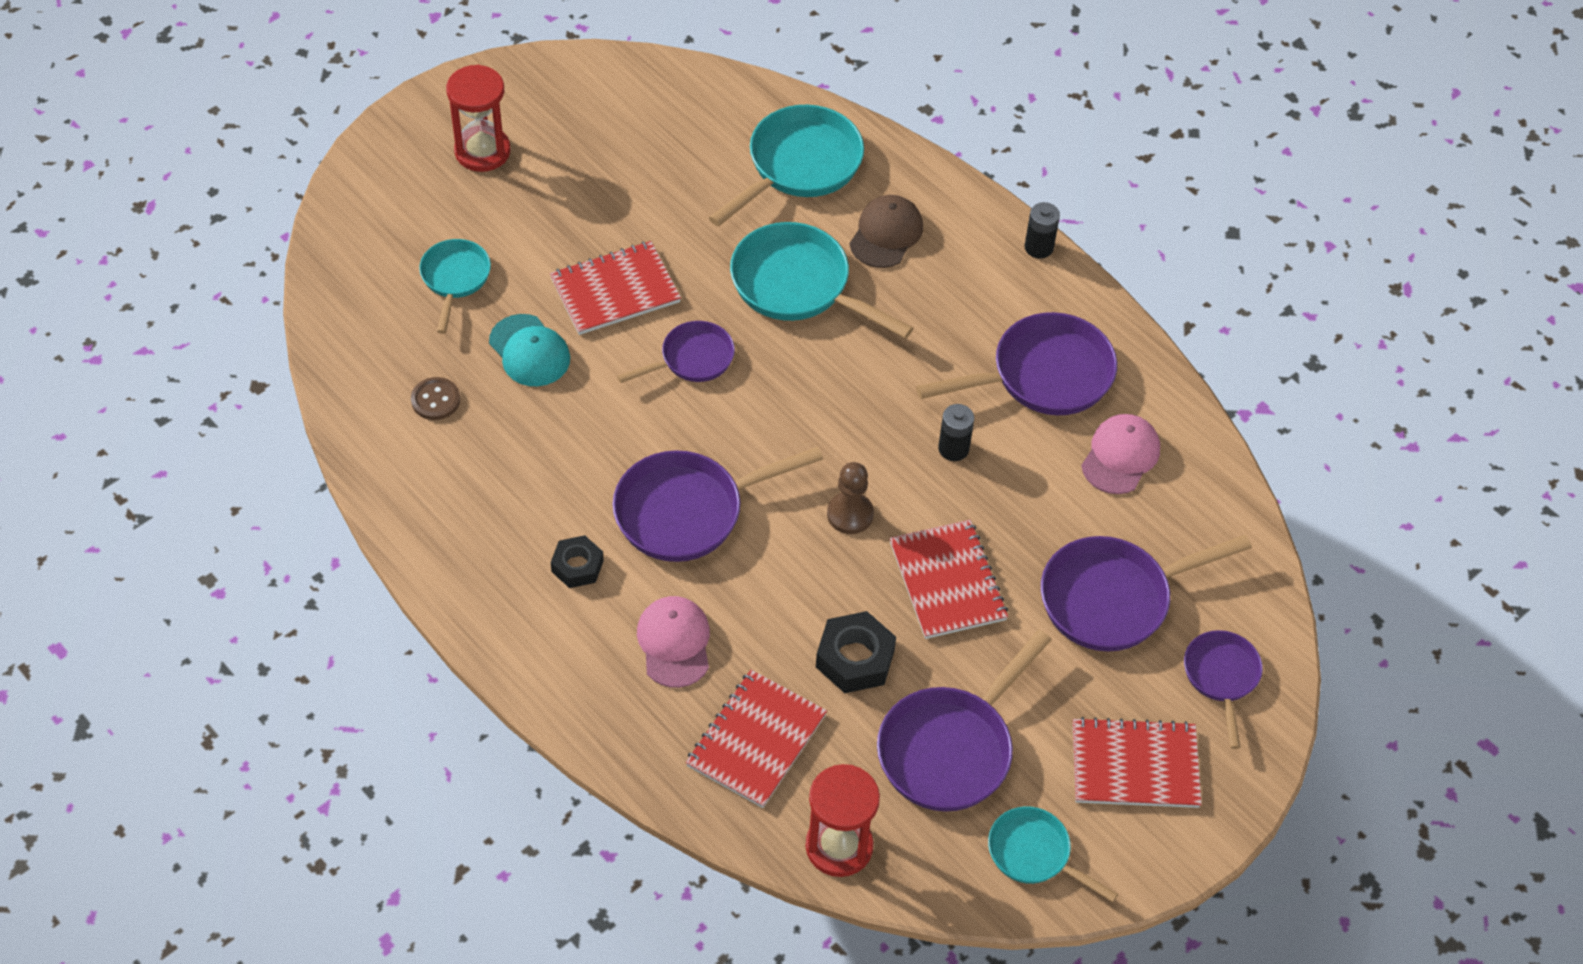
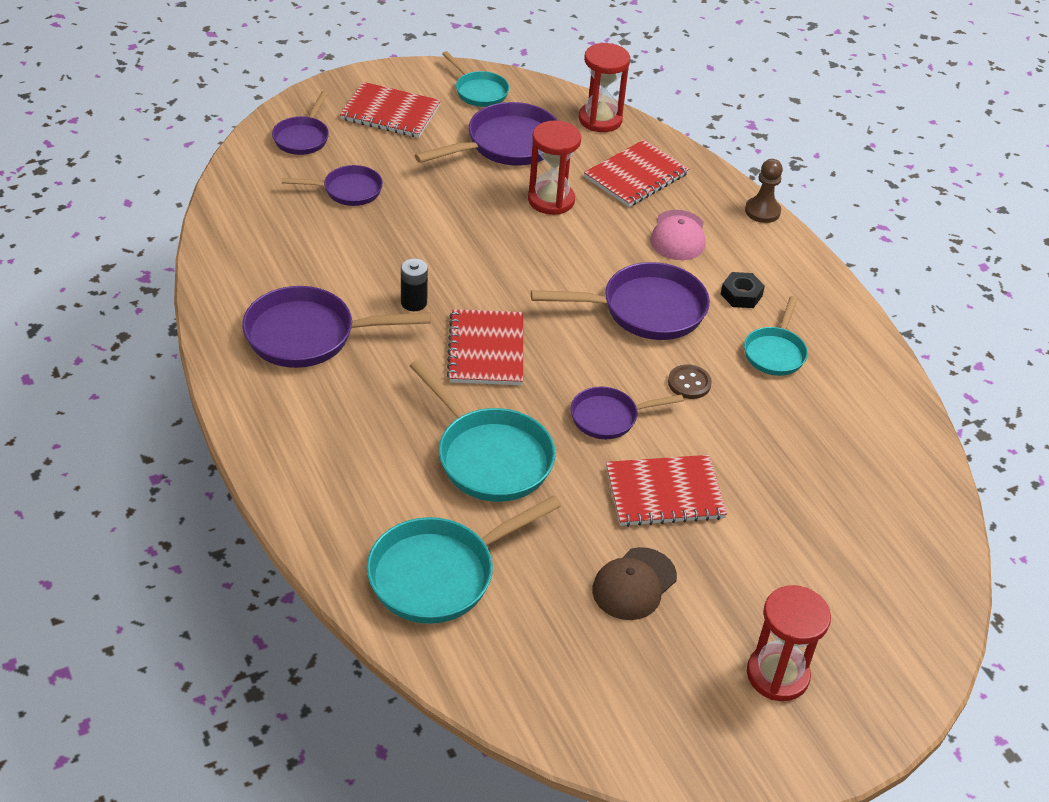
camera: 165 degrees left, 10 degrees down
brown button [411,377,460,420] -> brown button moved to [668,364,712,399]
turquoise pan [419,239,491,334] -> turquoise pan moved to [744,296,808,376]
turquoise cap [489,314,570,386] -> none
black nut [816,611,896,693] -> red hourglass [528,120,581,215]
brown pawn [827,462,874,534] -> brown pawn moved to [745,159,783,223]
brown cap [850,195,923,268] -> brown cap moved to [592,547,677,620]
red notebook [890,520,1008,639] -> red notebook moved to [447,309,523,385]
black battery [1025,202,1060,259] -> none
purple pan [1041,535,1252,652] -> purple pan [282,165,383,206], size x0.60
pink cap [1081,414,1160,494] -> none

